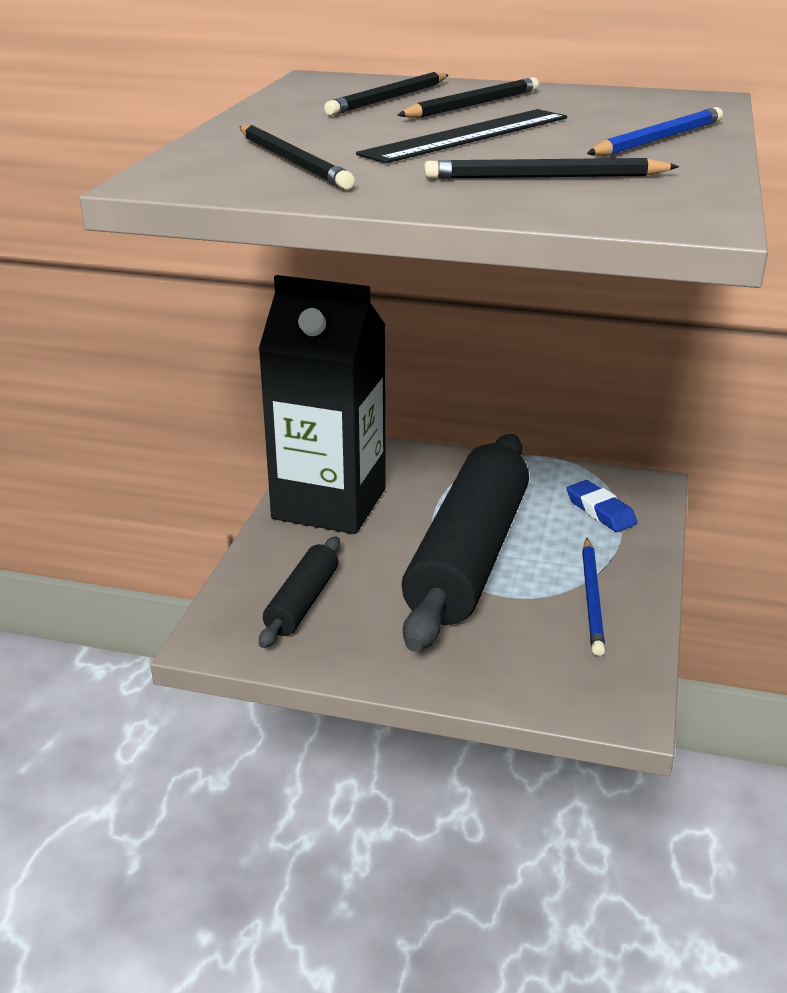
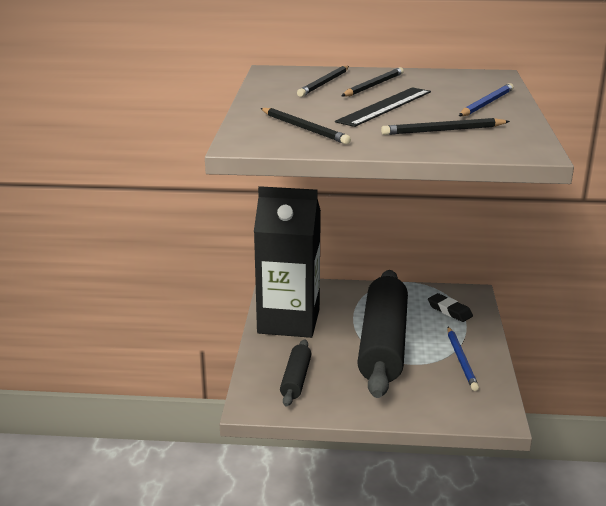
camera: 10 degrees left, 5 degrees down
blue eraser [567,480,637,532] -> black eraser [428,293,473,322]

